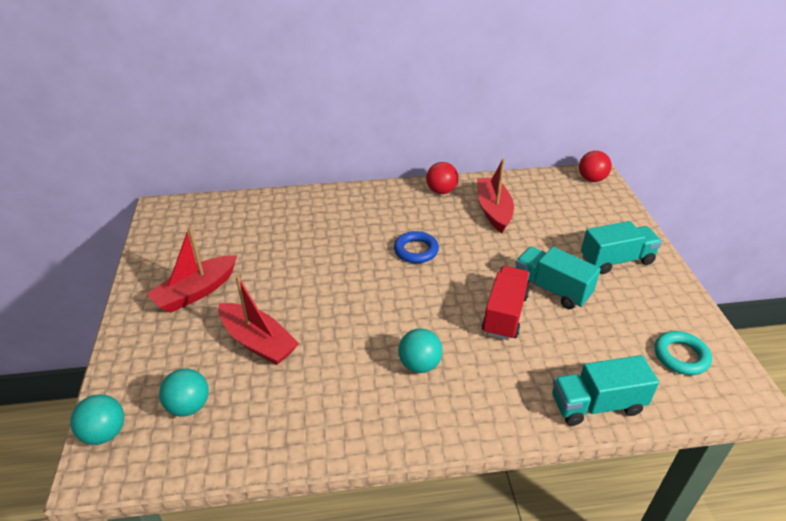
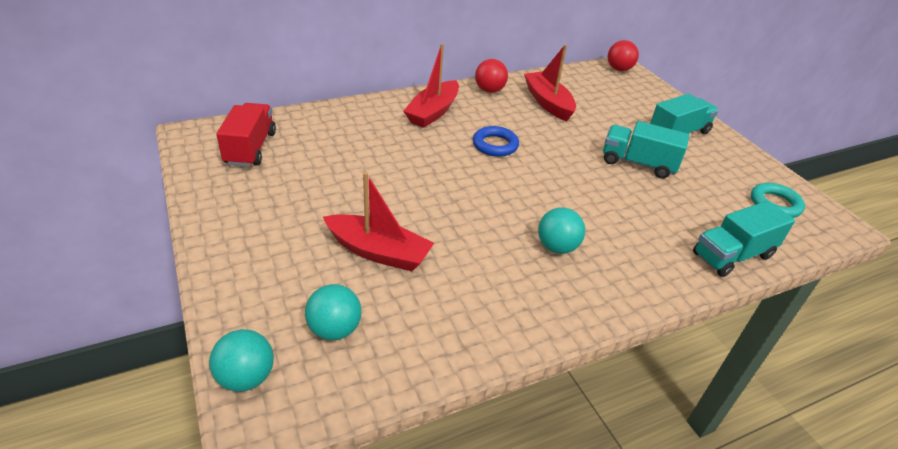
camera: 20 degrees left, 0 degrees up
red boat [147,227,237,313] -> red boat moved to [403,43,459,128]
red truck [482,266,530,340] -> red truck moved to [216,103,276,167]

